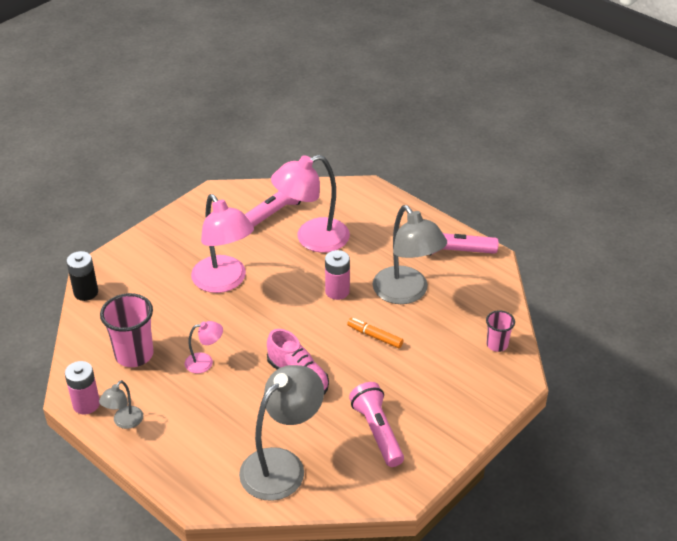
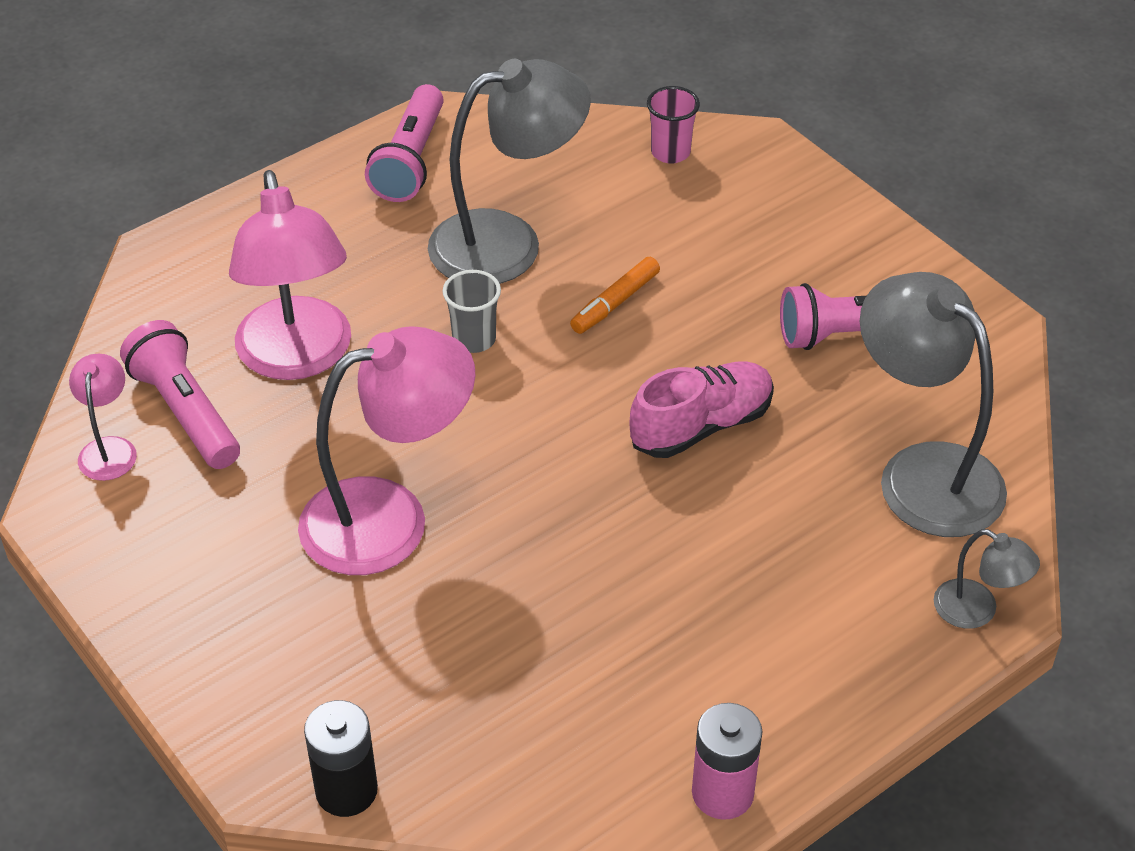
camera: 80 degrees left, 5 degrees up
grey lamp [99,380,143,429] -> grey lamp moved to [934,529,1040,629]
pink cup [100,293,154,367] -> none
pink lamp [185,321,223,373] -> pink lamp moved to [69,354,137,481]
pink battery [325,250,350,300] -> grey cup [443,270,501,353]

